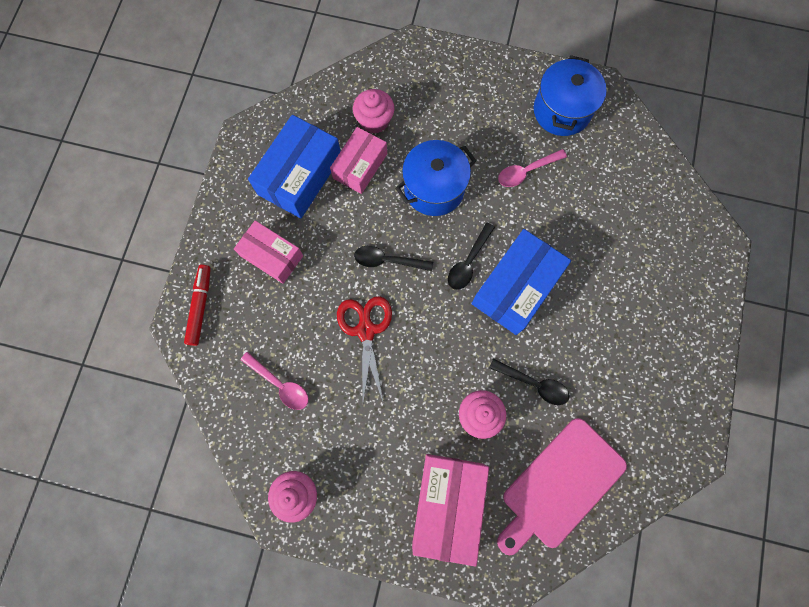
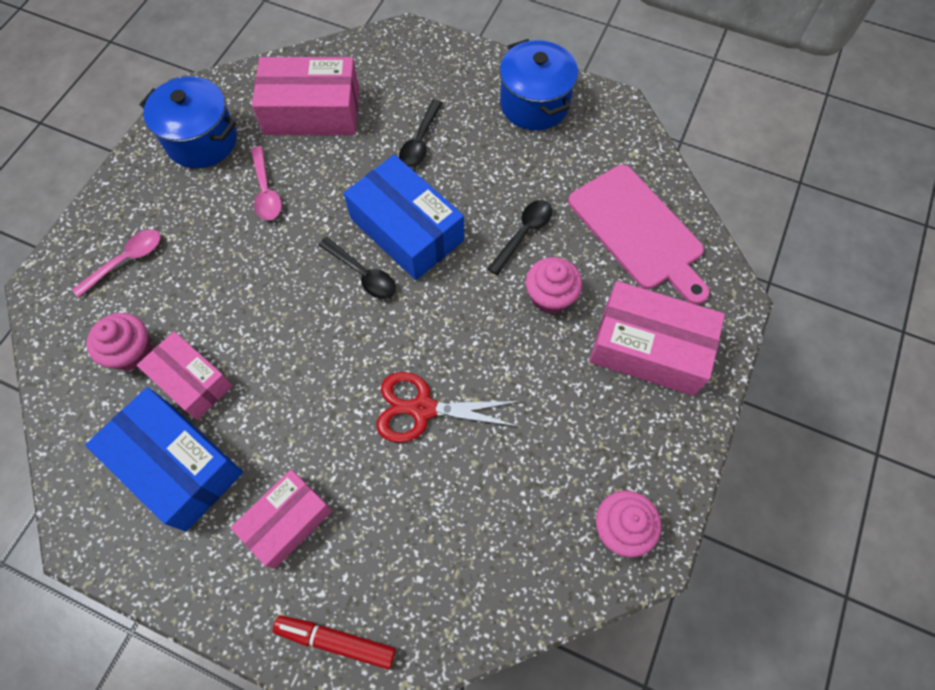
camera: 80 degrees left, 10 degrees down
pink spoon [240,352,308,410] -> pink spoon moved to [72,229,161,298]
black spoon [354,246,433,271] -> black spoon moved to [399,99,443,168]
blue pot [395,140,477,216] -> blue pot moved to [500,39,578,130]
none -> pink box [252,57,359,135]

